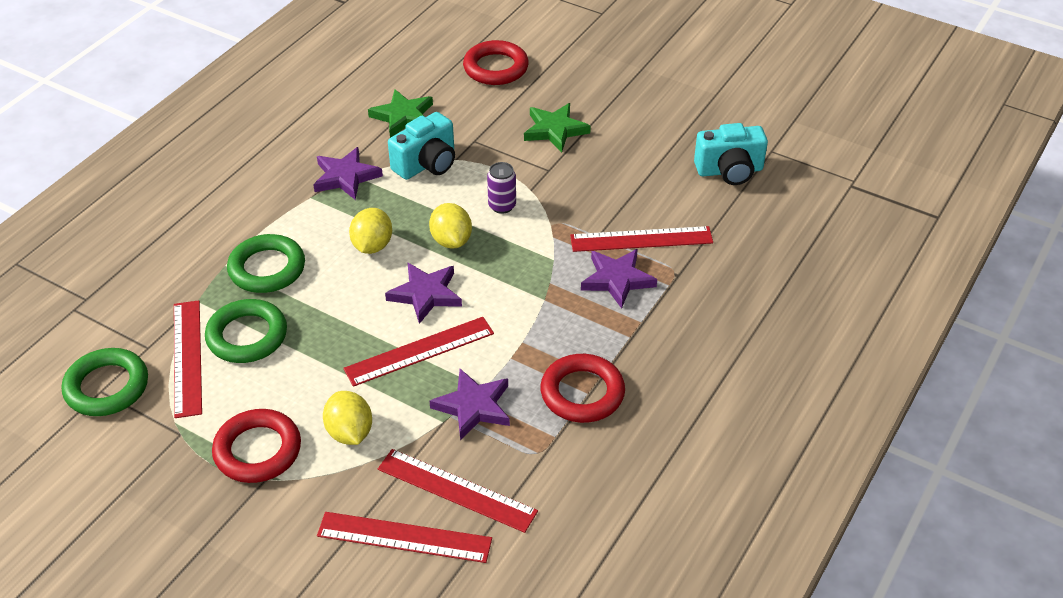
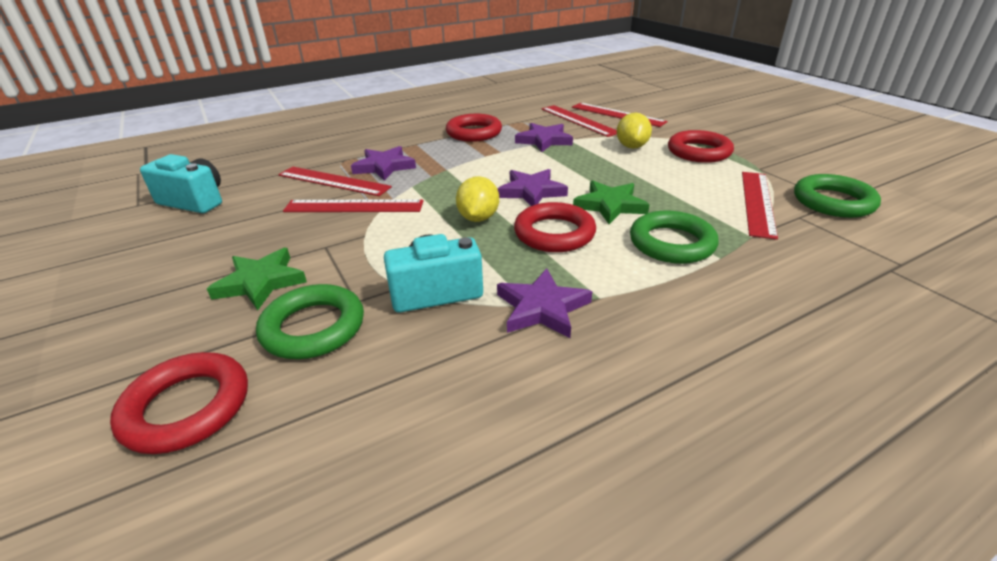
camera: 150 degrees left, 10 degrees down
green ring [205,299,287,363] -> green ring moved to [256,284,364,359]
red ruler [343,317,494,387] -> red ruler moved to [283,199,424,212]
yellow lemon [349,208,392,254] -> red ring [514,202,596,252]
green star [368,89,433,138] -> green star moved to [573,180,650,224]
purple can [487,162,516,214] -> none

